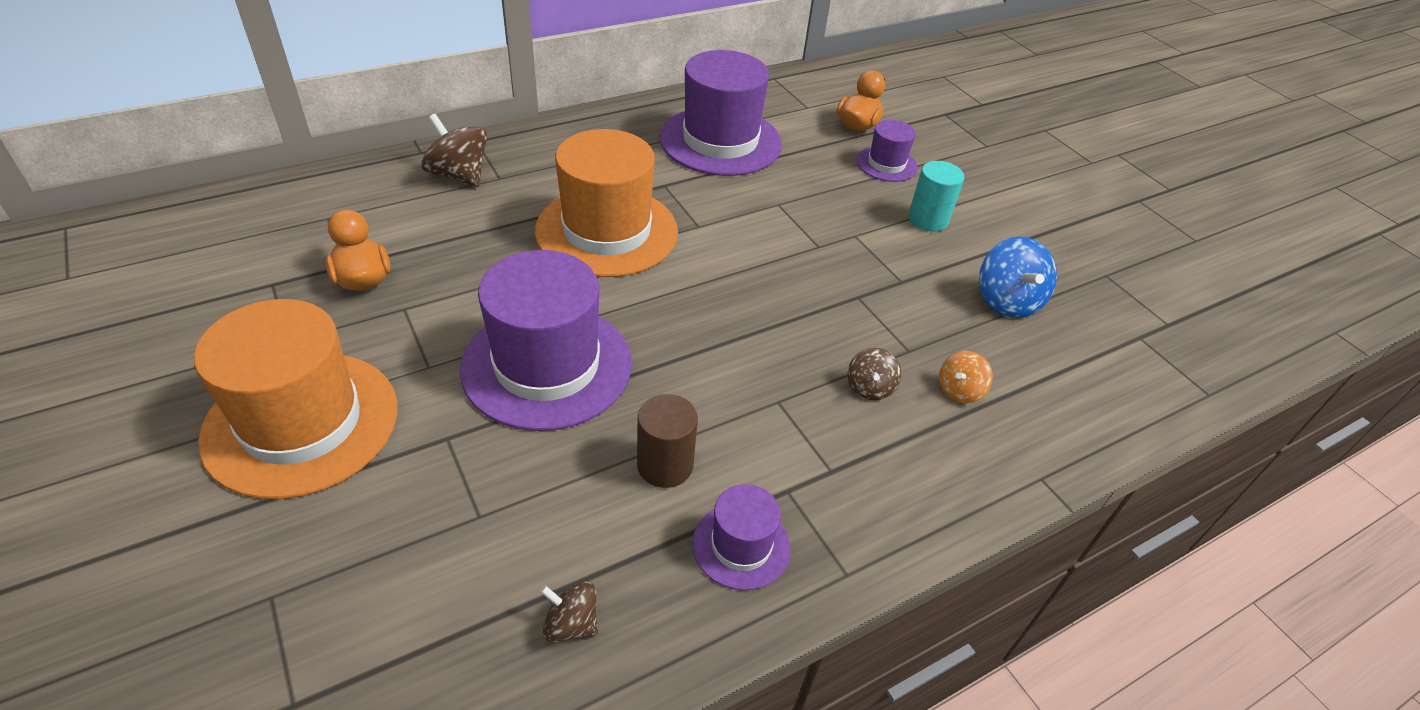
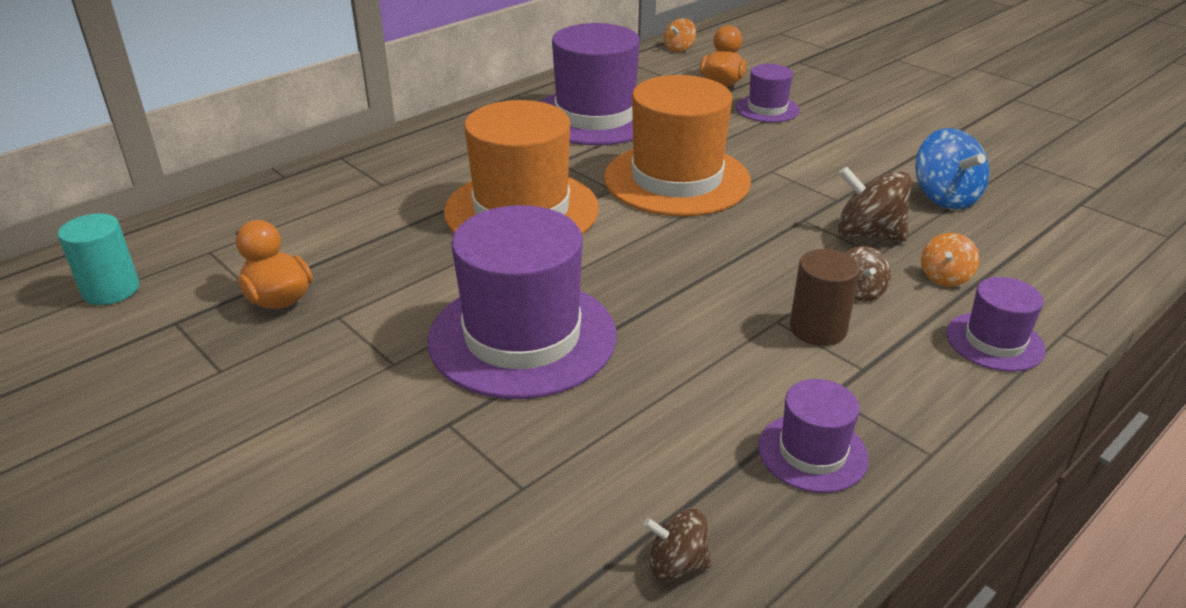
camera: 10 degrees left, 10 degrees down
orange hat [194,299,398,499] -> orange hat moved to [604,75,751,216]
brown spinning top [421,114,487,187] -> brown spinning top moved to [837,166,912,241]
brown cylinder [637,394,698,488] -> brown cylinder moved to [790,249,860,346]
turquoise cylinder [908,161,964,232] -> turquoise cylinder moved to [58,214,139,305]
none -> orange spinning top [664,18,696,52]
none -> purple hat [946,277,1046,372]

